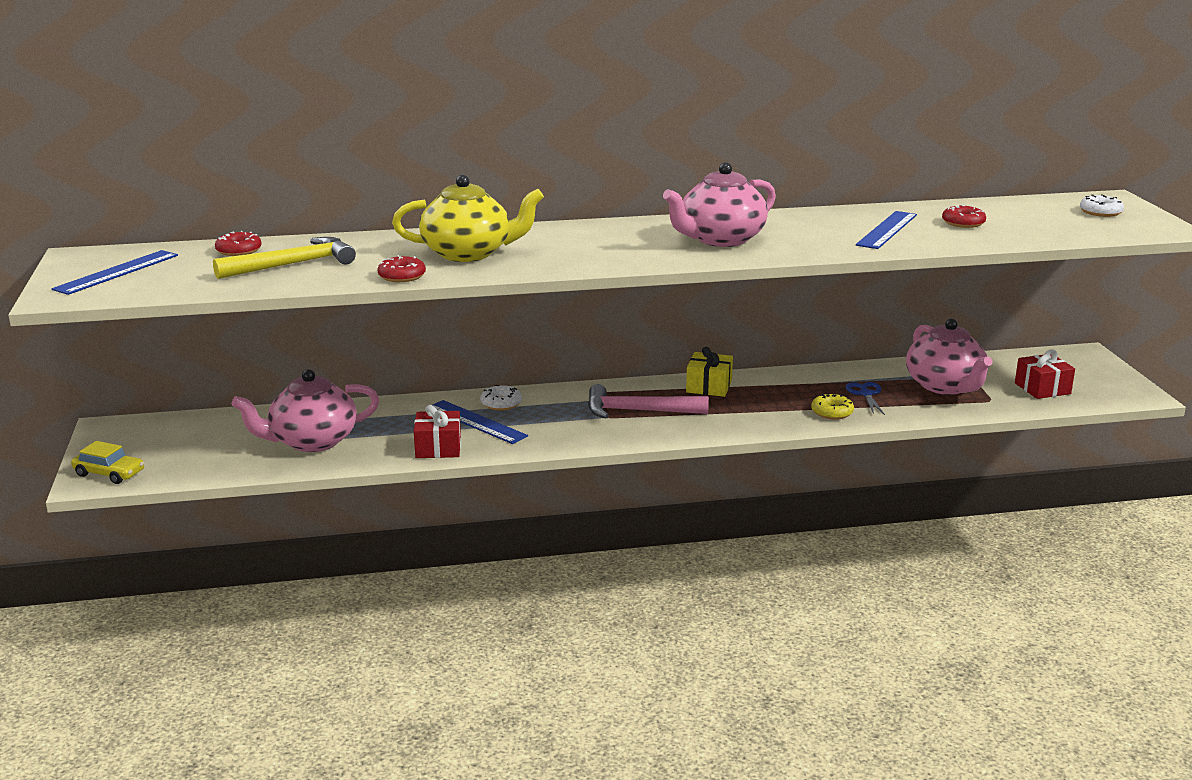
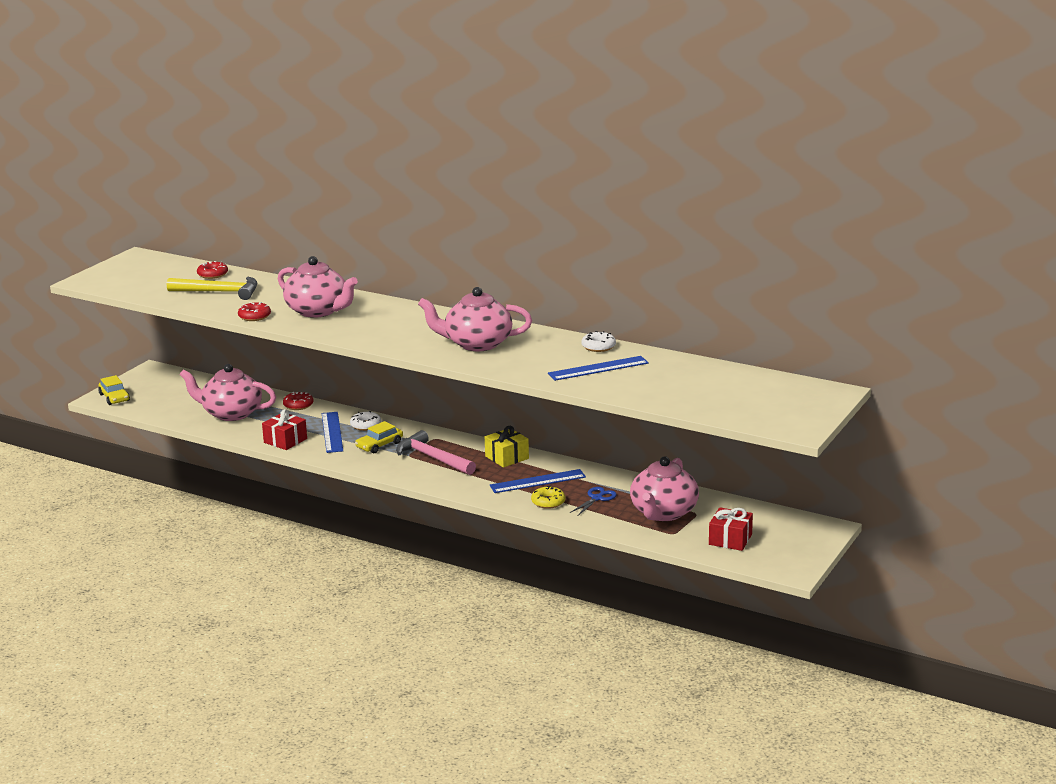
camera: 40 degrees right, 0 degrees up
blue ruler [52,250,178,295] -> blue ruler moved to [489,469,586,493]
yellow teapot [392,175,544,262] -> pink teapot [278,256,358,318]
red donut [942,205,986,228] -> red donut moved to [283,392,313,410]
white donut [1080,194,1124,217] -> white donut moved to [581,331,616,352]
none -> yellow car [355,421,403,453]

